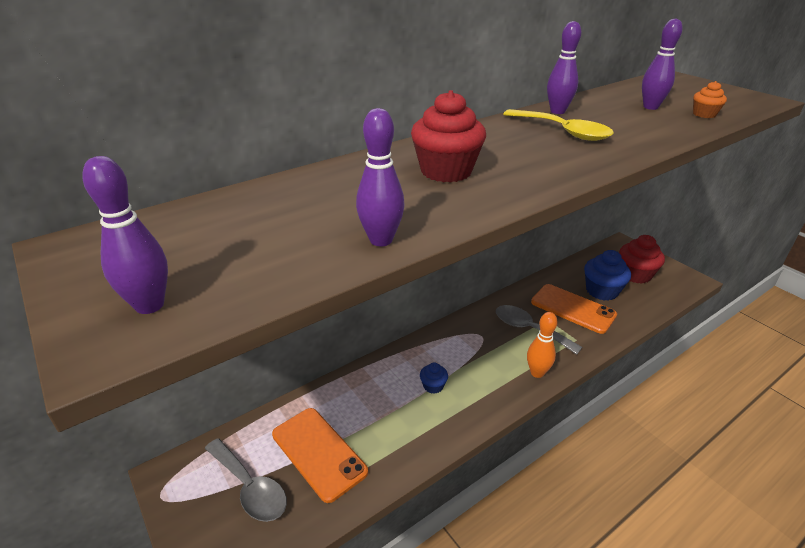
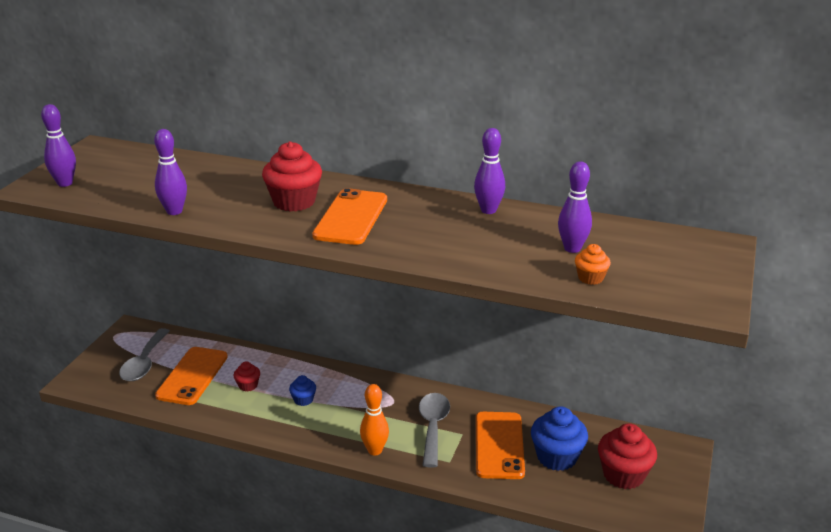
camera: 55 degrees right, 5 degrees down
yellow spoon [503,109,614,141] -> none
none -> red cupcake [234,361,260,391]
none -> orange phone [312,188,387,245]

